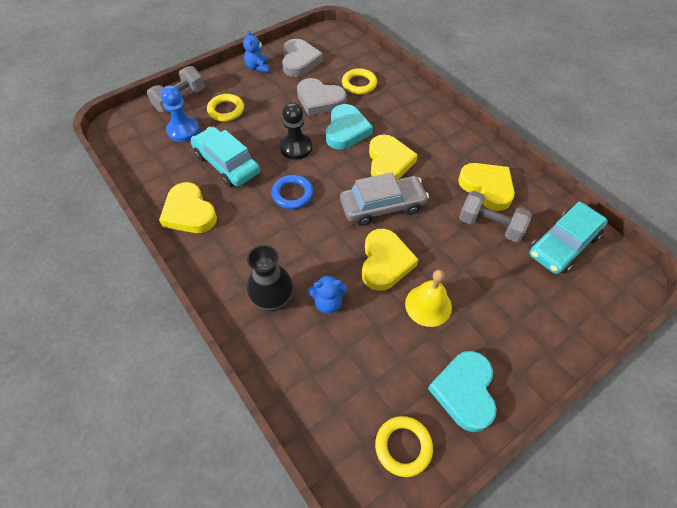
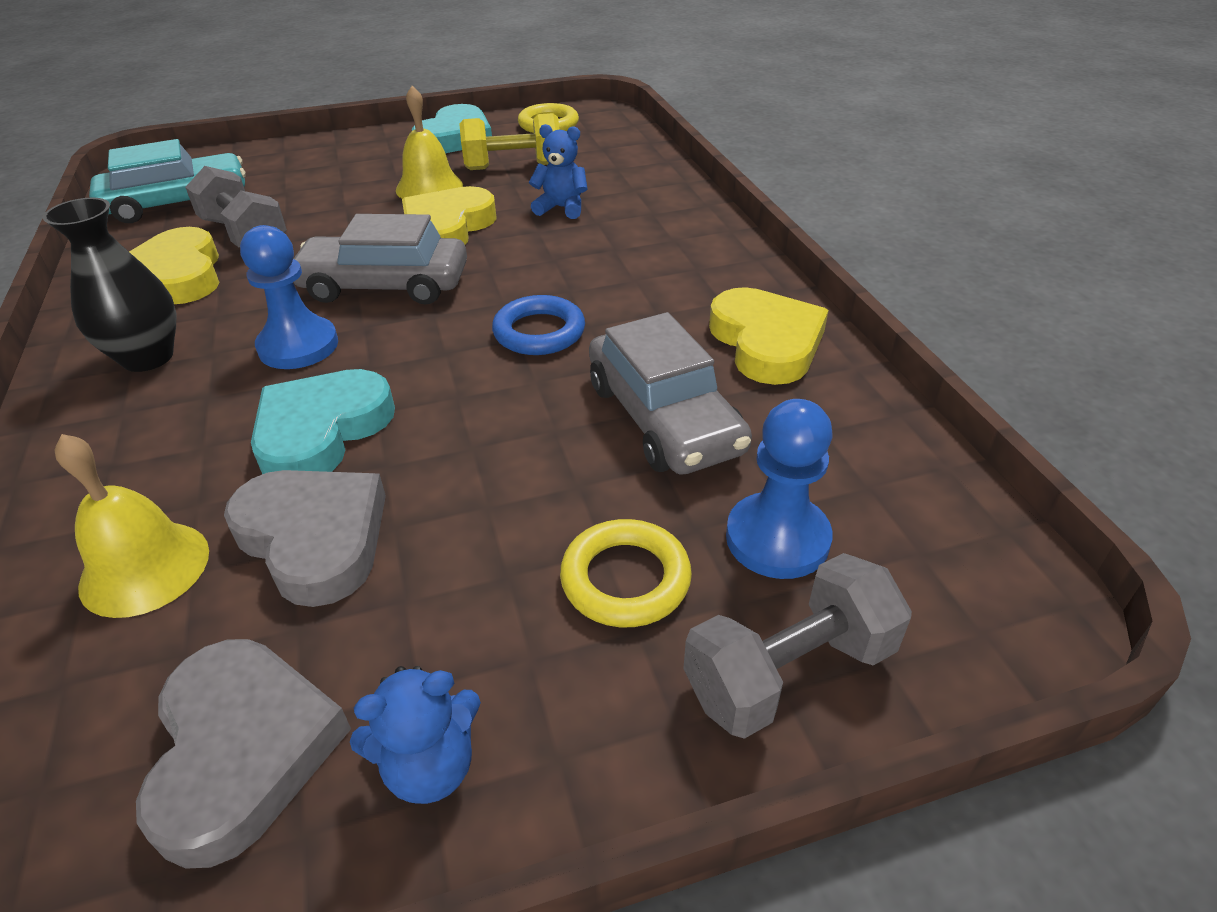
camera: 160 degrees left, 15 degrees down
turquoise car [191,126,260,187] -> grey car [589,312,752,475]
blue teddy bear [243,30,270,72] -> blue teddy bear turned 60 degrees clockwise [350,666,481,804]
black vase [247,245,293,311] -> black vase moved to [43,198,177,372]
black pawn [280,103,312,160] -> none
grey heart [282,39,323,77] -> grey heart turned 150 degrees clockwise [136,639,351,869]
yellow ring [342,68,377,94] -> yellow bell [55,434,209,618]
yellow heart [369,135,418,179] -> blue pawn [240,225,338,369]
none -> yellow dumbbell [459,113,560,170]

